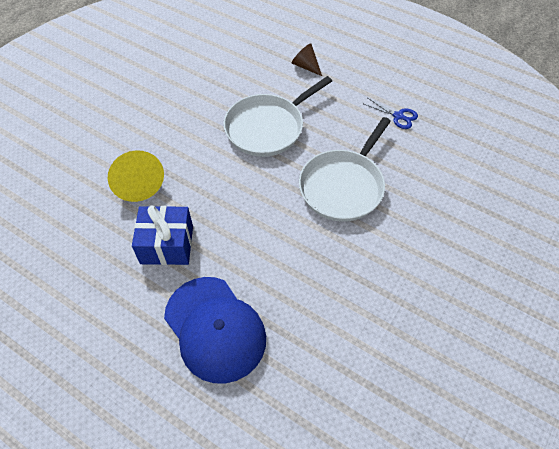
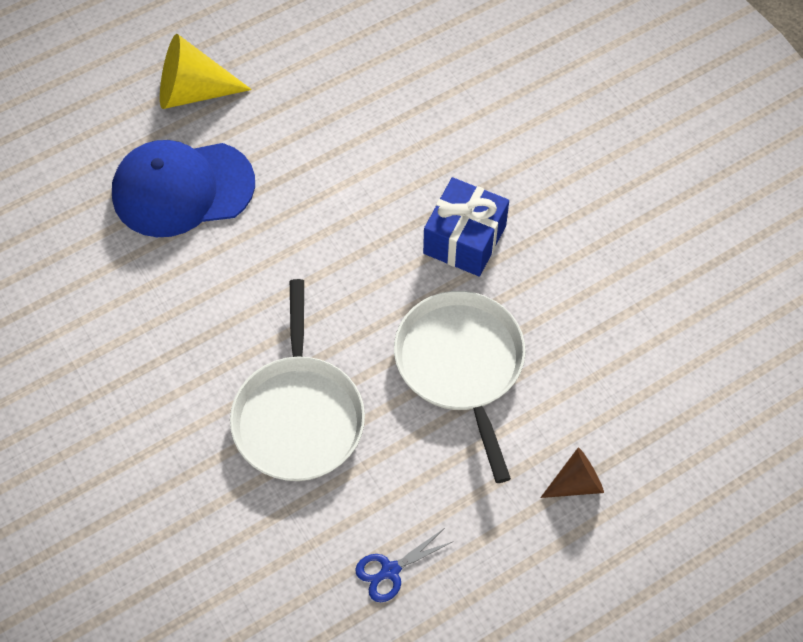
camera: 115 degrees right, 5 degrees up
yellow cone [107,150,164,202] -> yellow cone moved to [160,34,252,109]
blue gift [132,205,193,265] -> blue gift moved to [423,177,509,277]
white pan [299,117,391,222] -> white pan turned 150 degrees counterclockwise [230,279,365,481]

